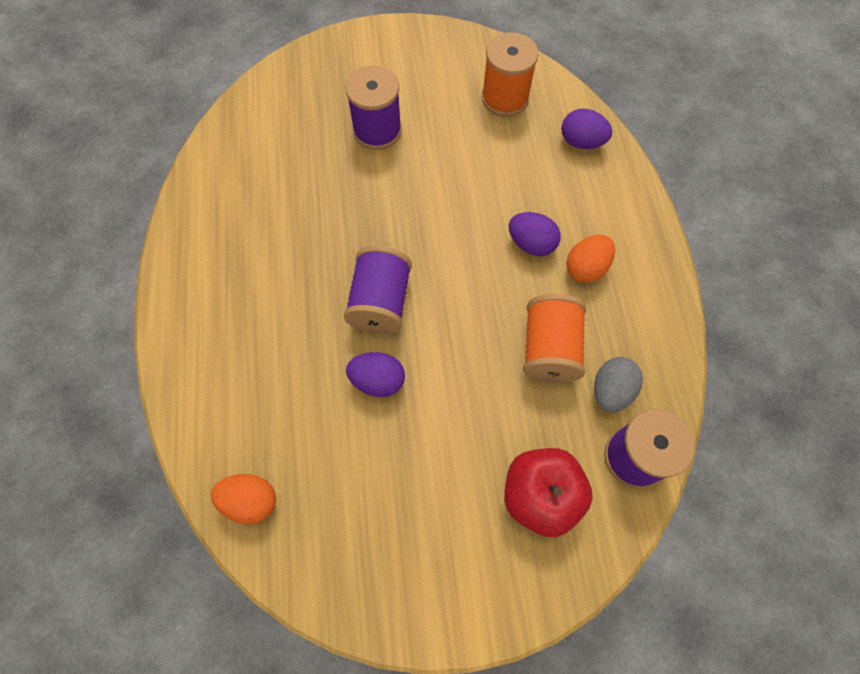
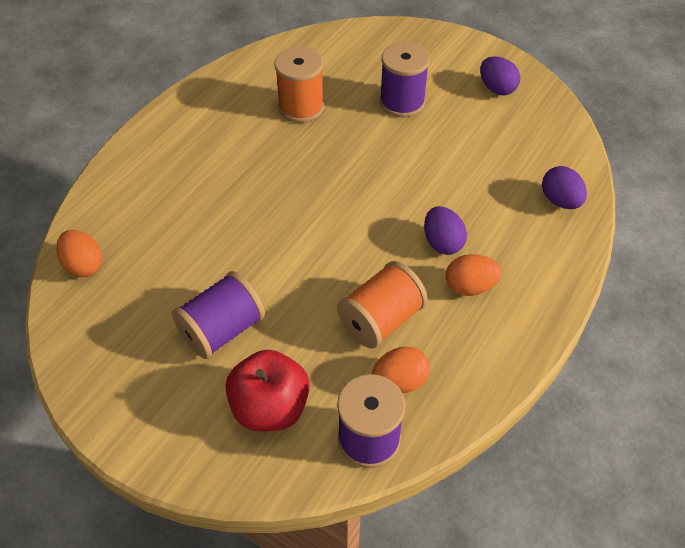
camera: 40 degrees right, 15 degrees down
purple spool [344,245,412,334] -> purple spool moved to [172,271,265,359]
purple egg [346,352,405,397] -> purple egg moved to [480,56,520,95]
orange spool [481,32,539,117] -> orange spool moved to [274,47,324,123]
grey egg [594,357,643,412] -> orange egg [372,347,430,393]

